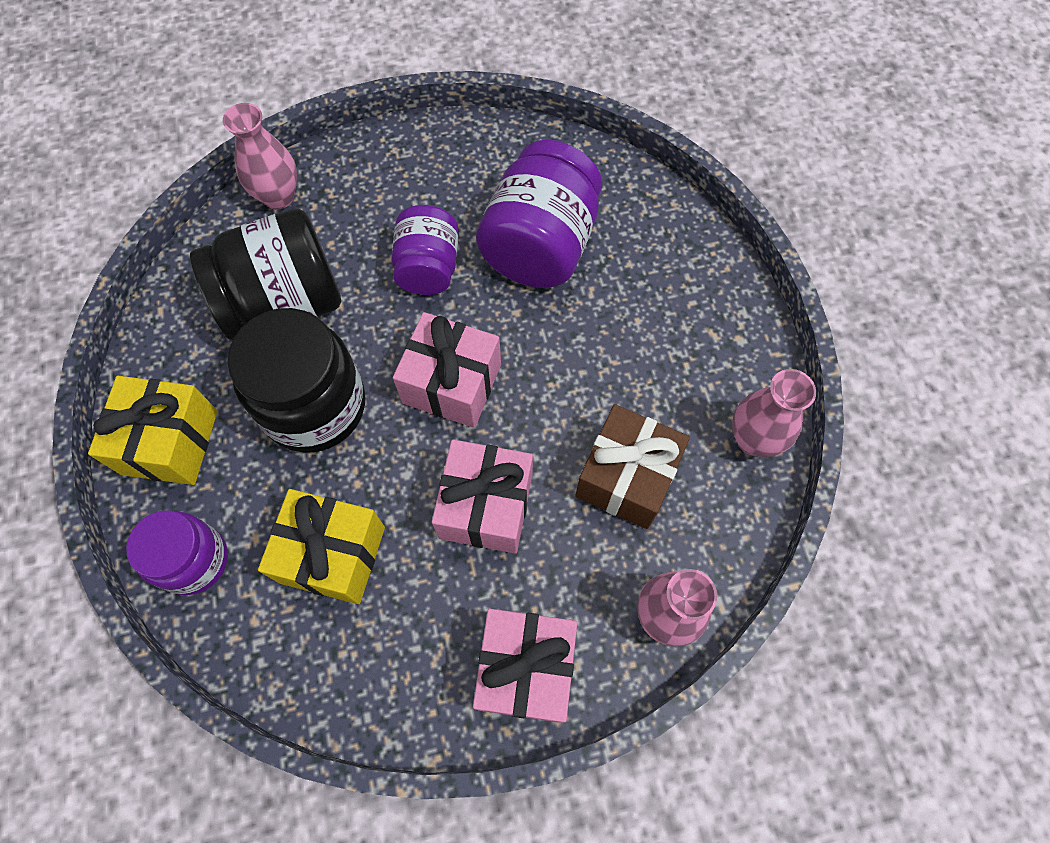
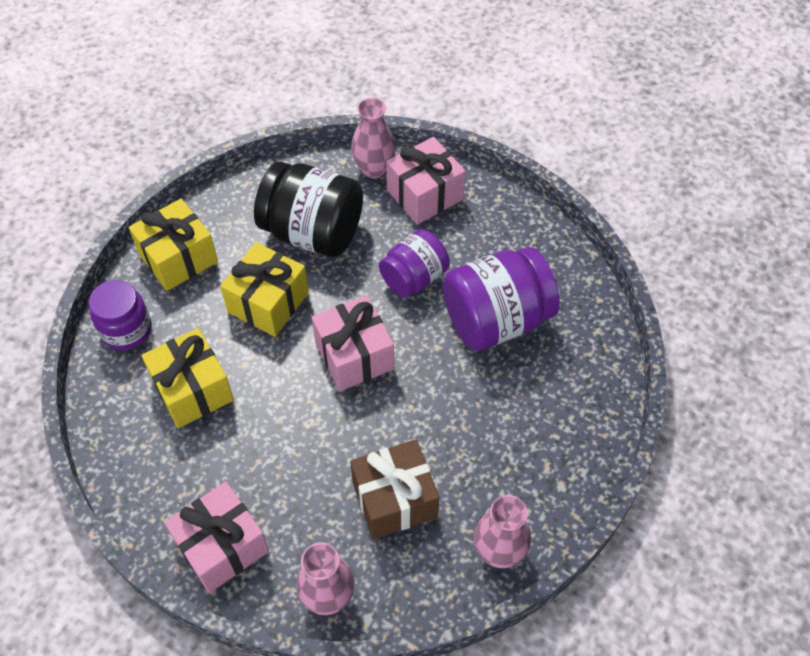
camera: 45 degrees right, 10 degrees down
black jar [227,308,365,453] -> yellow gift [220,242,309,337]
pink gift [432,439,533,553] -> pink gift moved to [386,137,466,225]

